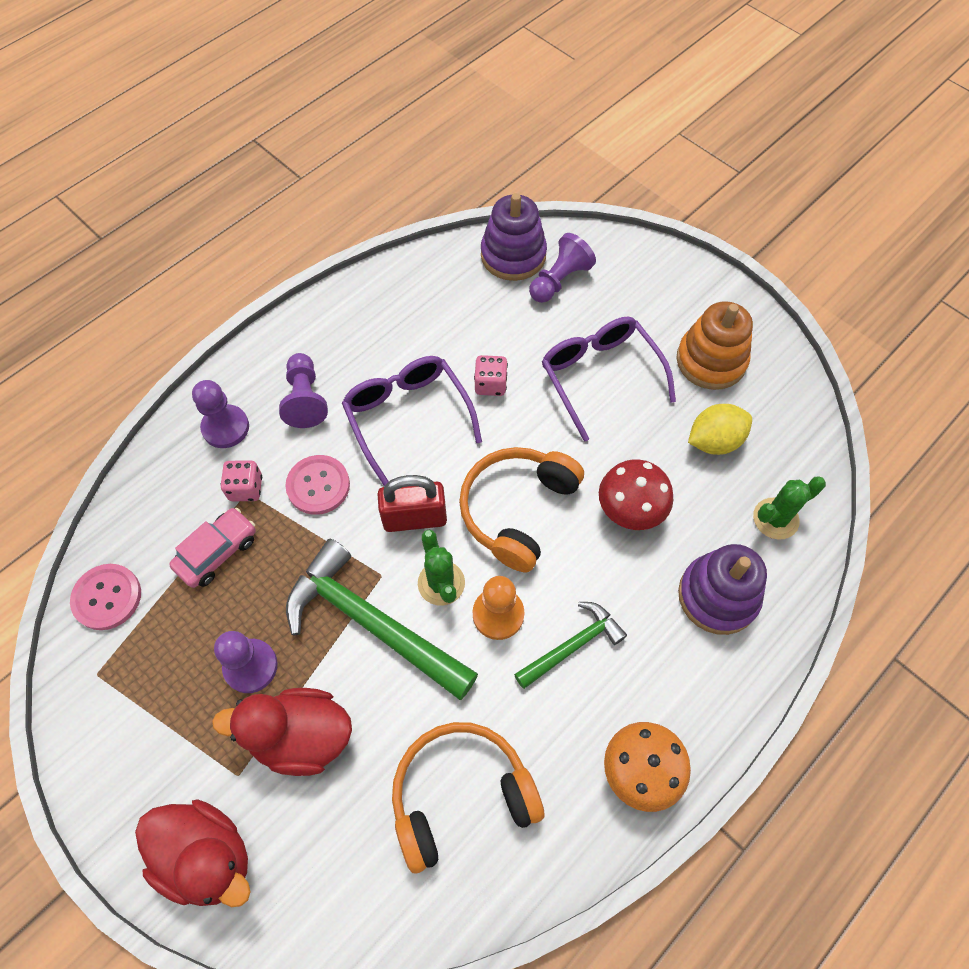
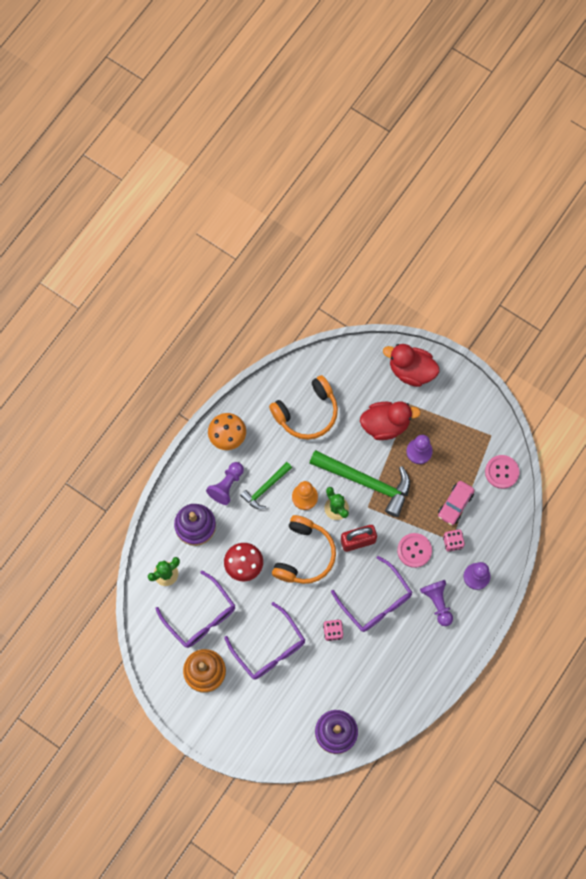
camera: 170 degrees right, 10 degrees up
purple pawn [529,233,596,303] -> purple pawn moved to [206,462,244,505]
yellow lemon [688,404,752,455] -> purple glasses [155,570,235,648]

